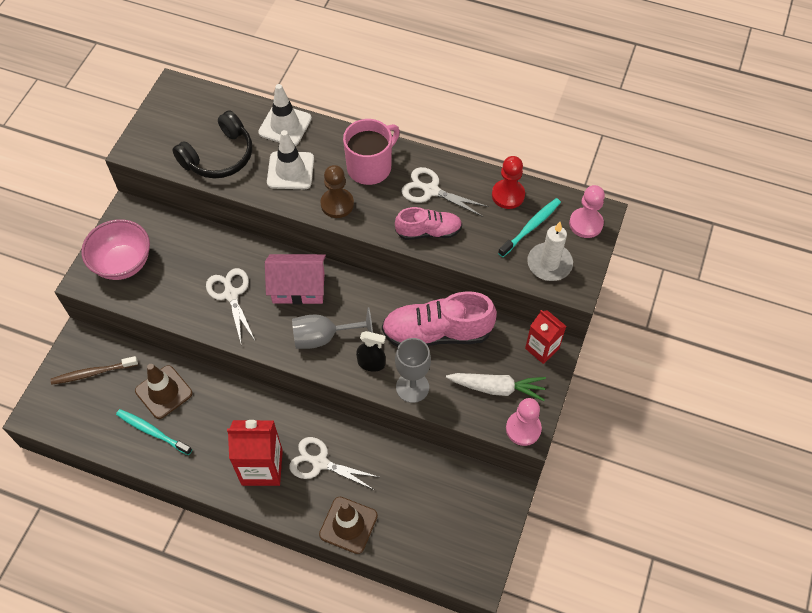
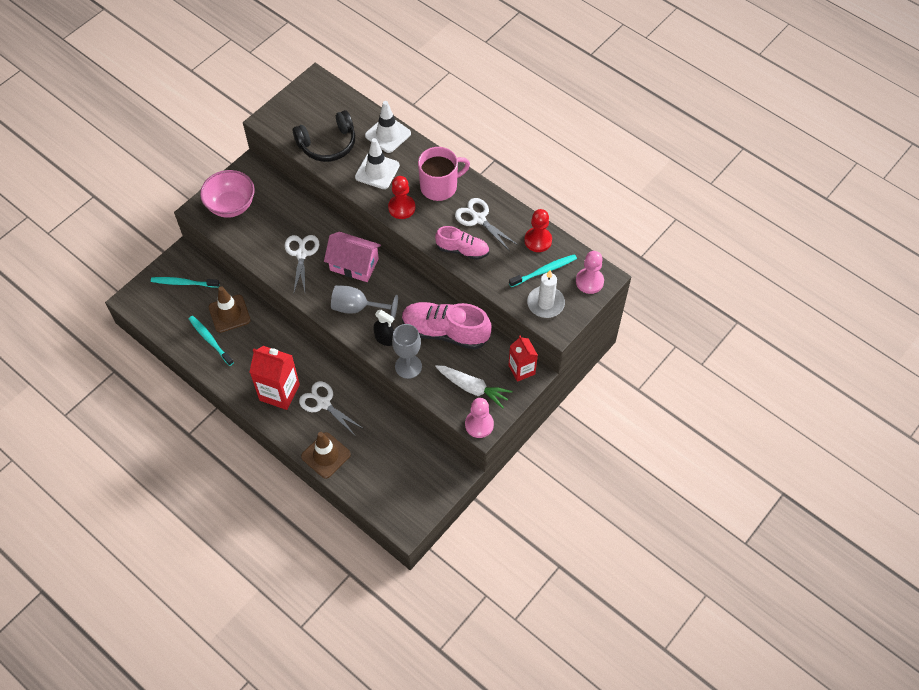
camera: 20 degrees right, 0 degrees up
brown toothbrush [51,356,138,385] -> turquoise toothbrush [151,277,219,288]
brown pawn [320,165,354,218] -> red pawn [388,176,415,219]

